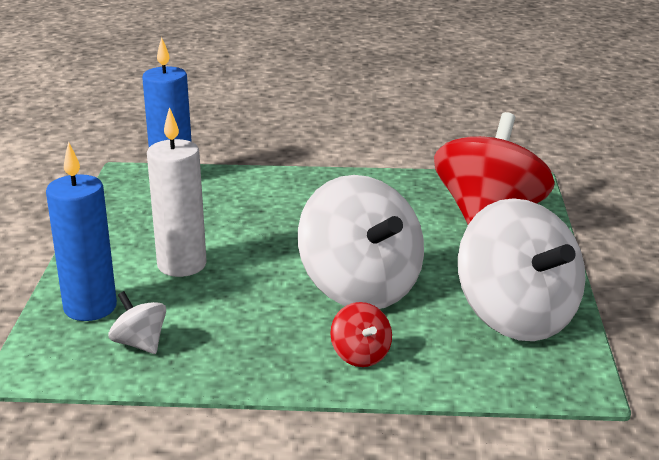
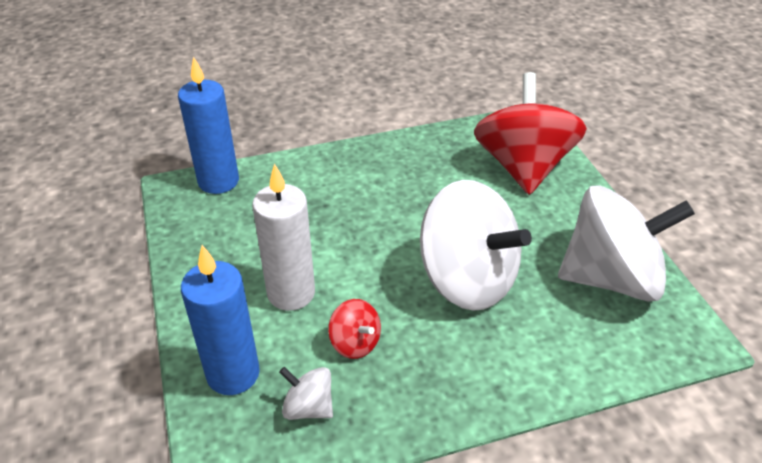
camera: 20 degrees left, 15 degrees up
red spinning top [330,302,392,367] -> red spinning top moved to [328,299,381,359]
white spinning top [458,198,585,341] -> white spinning top turned 45 degrees counterclockwise [558,185,695,301]

